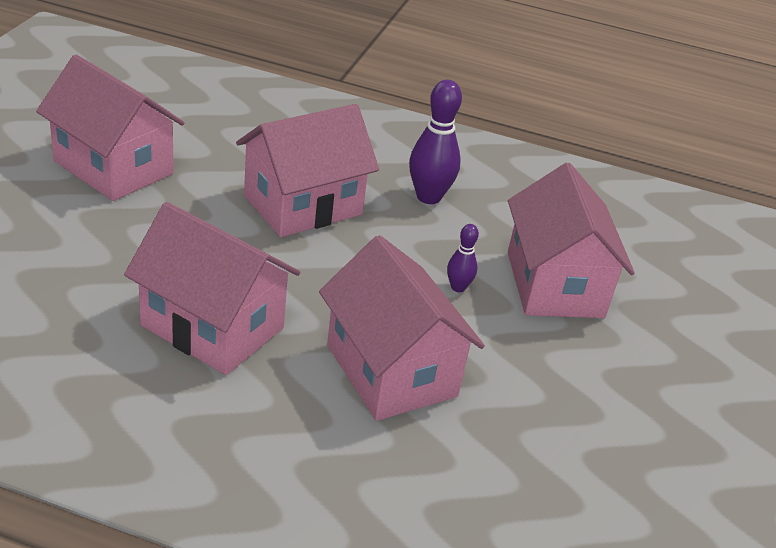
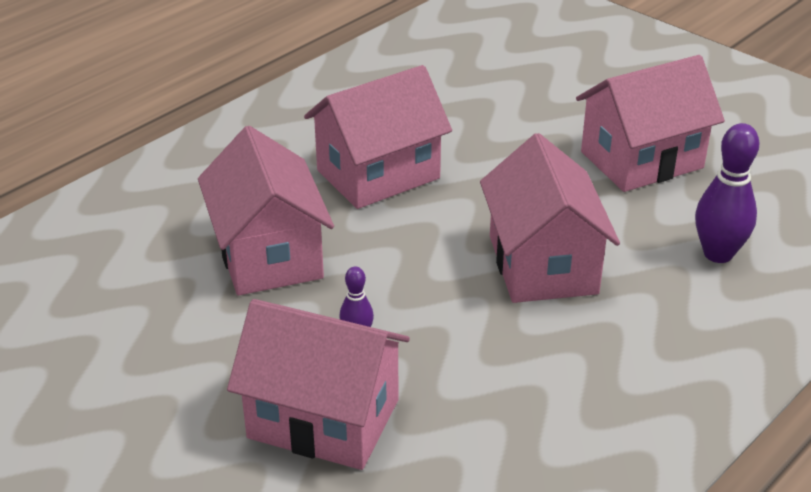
camera: 120 degrees right, 0 degrees up
pink house [319,235,485,421] -> pink house turned 75 degrees clockwise [198,126,334,295]
purple bowling pin [409,80,462,204] -> purple bowling pin moved to [695,123,759,263]

